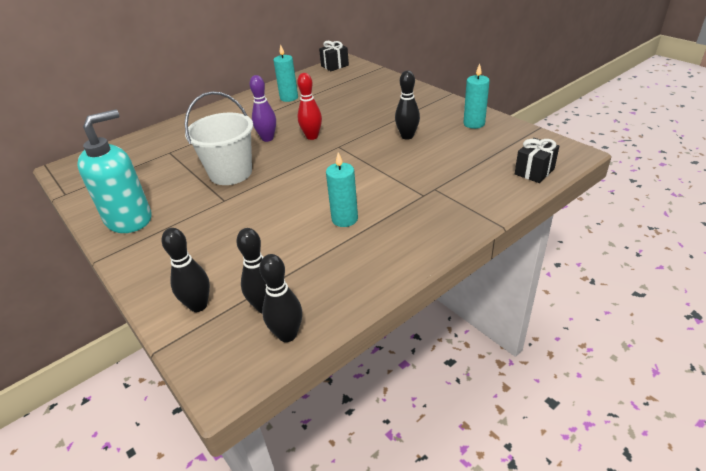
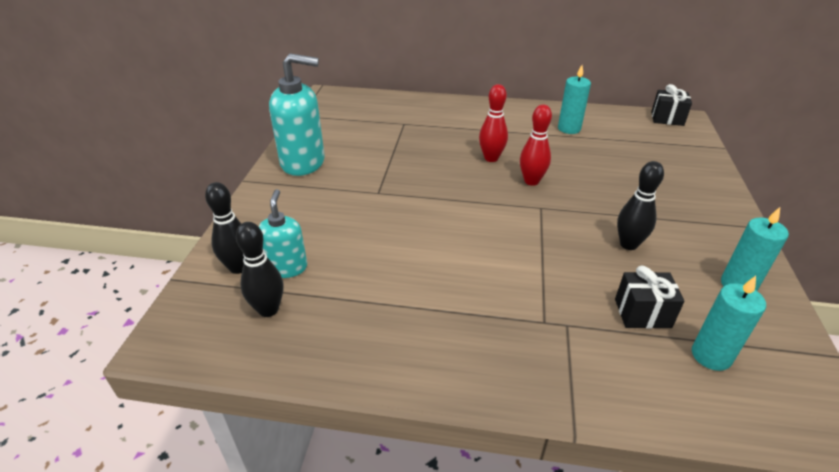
camera: 45 degrees right, 0 degrees up
white bucket [185,91,253,185] -> none
purple bowling pin [250,75,276,142] -> red bowling pin [479,84,508,162]
black bowling pin [259,254,302,342] -> none
turquoise candle [326,152,358,227] -> turquoise candle moved to [692,276,766,371]
black gift [515,138,559,183] -> black gift moved to [615,266,685,329]
none -> turquoise soap dispenser [258,189,307,278]

